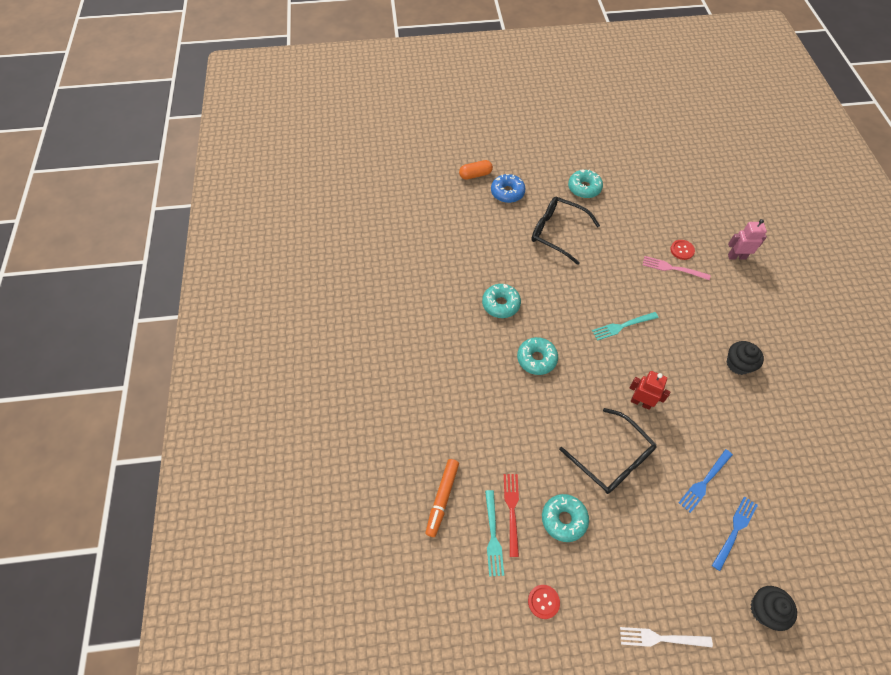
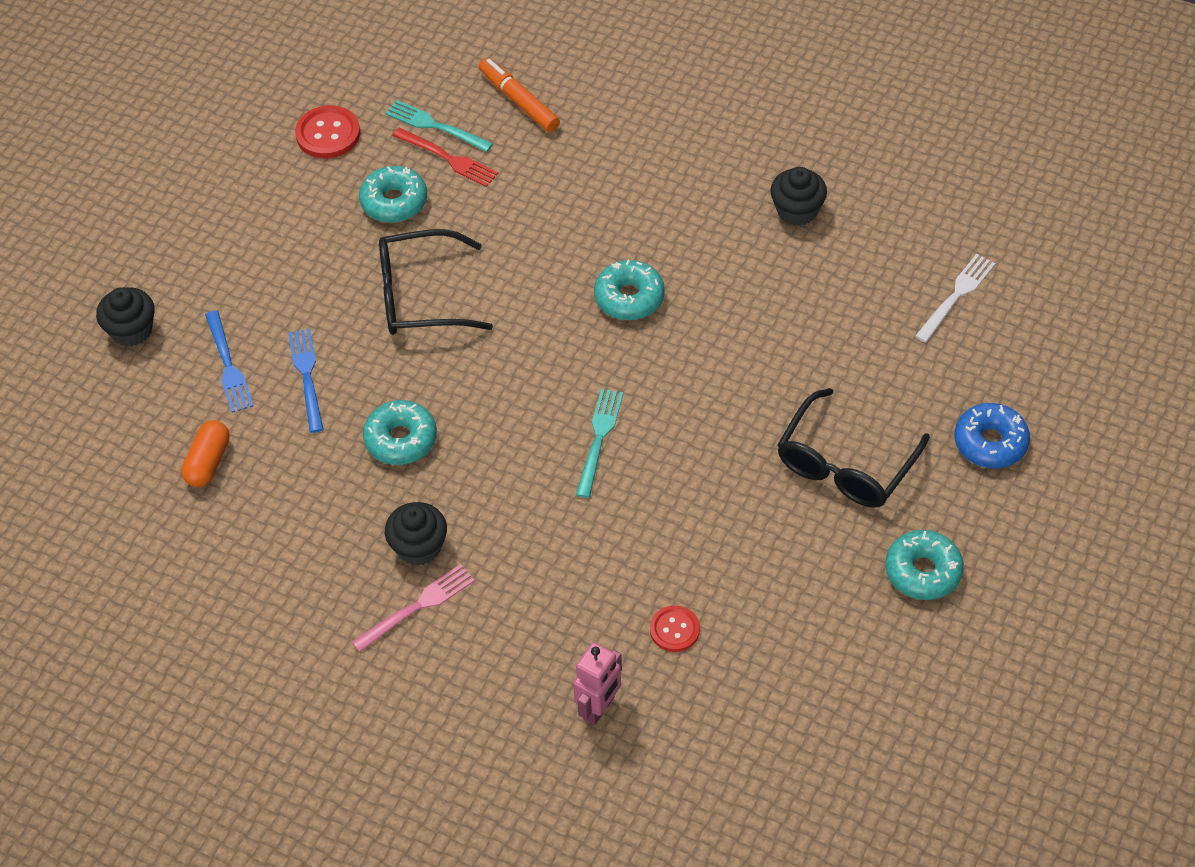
camera: 125 degrees right, 5 degrees down
orange capsule [459,160,493,180] -> orange capsule moved to [181,420,230,487]
turquoise donut [482,284,521,318] -> turquoise donut moved to [363,400,437,465]
red button [528,585,560,619] -> red button [295,105,360,158], size x1.52
black glasses [531,197,600,265] -> black glasses turned 150 degrees clockwise [777,388,930,507]
white fork [620,627,713,647] -> white fork moved to [915,254,995,343]
red robot [629,371,670,410] -> none
pink fork [643,256,711,280] -> pink fork moved to [352,564,475,652]
none -> black cupcake [770,167,827,226]

